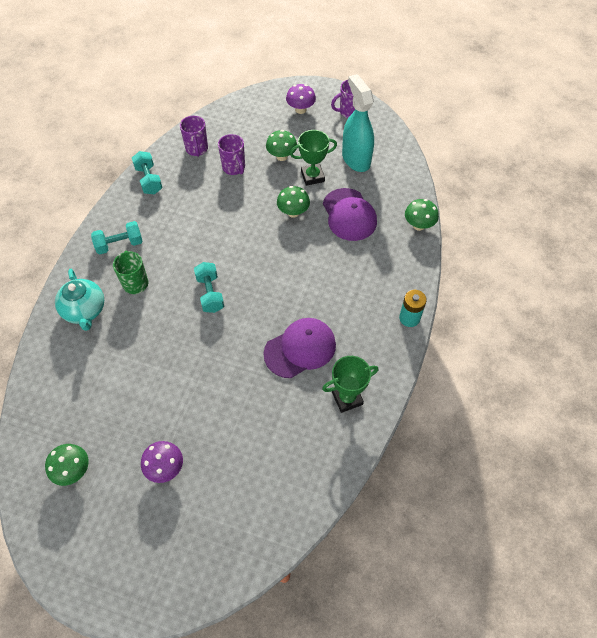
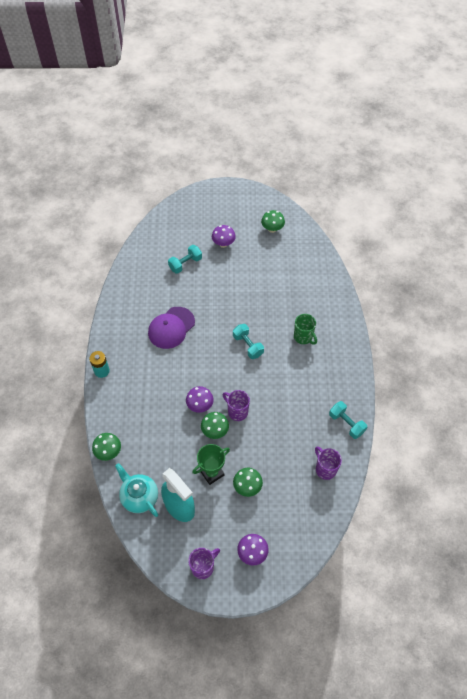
camera: 160 degrees right, 0 degrees up
turquoise teapot [55,269,104,331] -> turquoise teapot moved to [115,463,158,517]
turquoise dumbbell [91,221,143,255] -> turquoise dumbbell moved to [168,245,202,274]
purple mug [218,134,245,175] -> purple mug moved to [223,390,250,421]
green trophy [322,356,379,413] -> none
purple cap [323,188,377,241] -> none
none -> purple mushroom [186,386,214,413]

